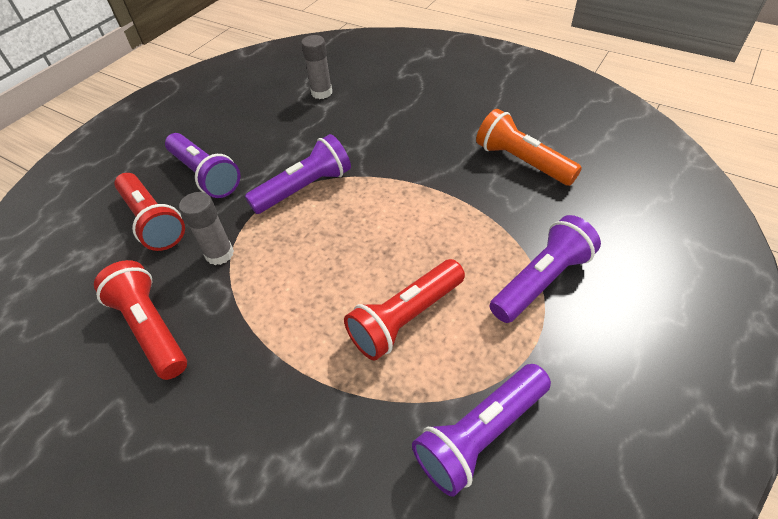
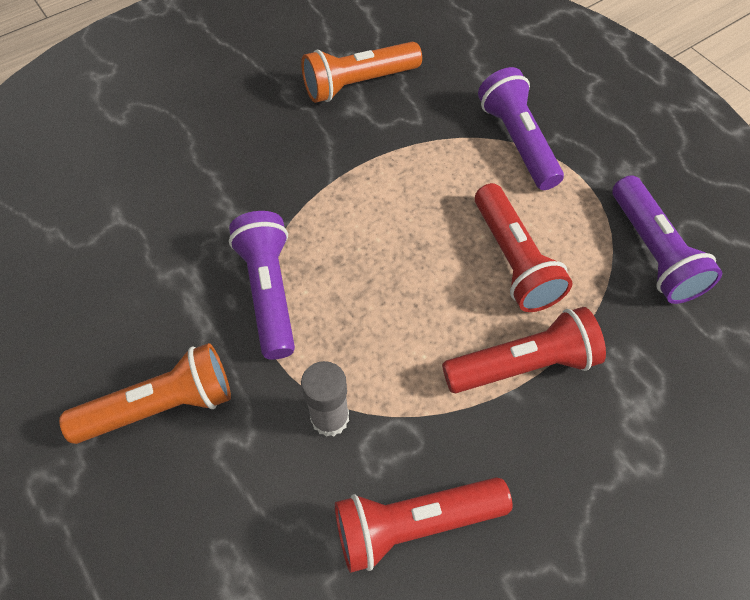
camera: 70 degrees left, 10 degrees up
red flashlight [114,173,185,251] -> red flashlight moved to [442,307,606,393]
purple flashlight [165,133,240,198] -> orange flashlight [59,343,231,444]
grey glue stick [301,35,332,99] -> none

